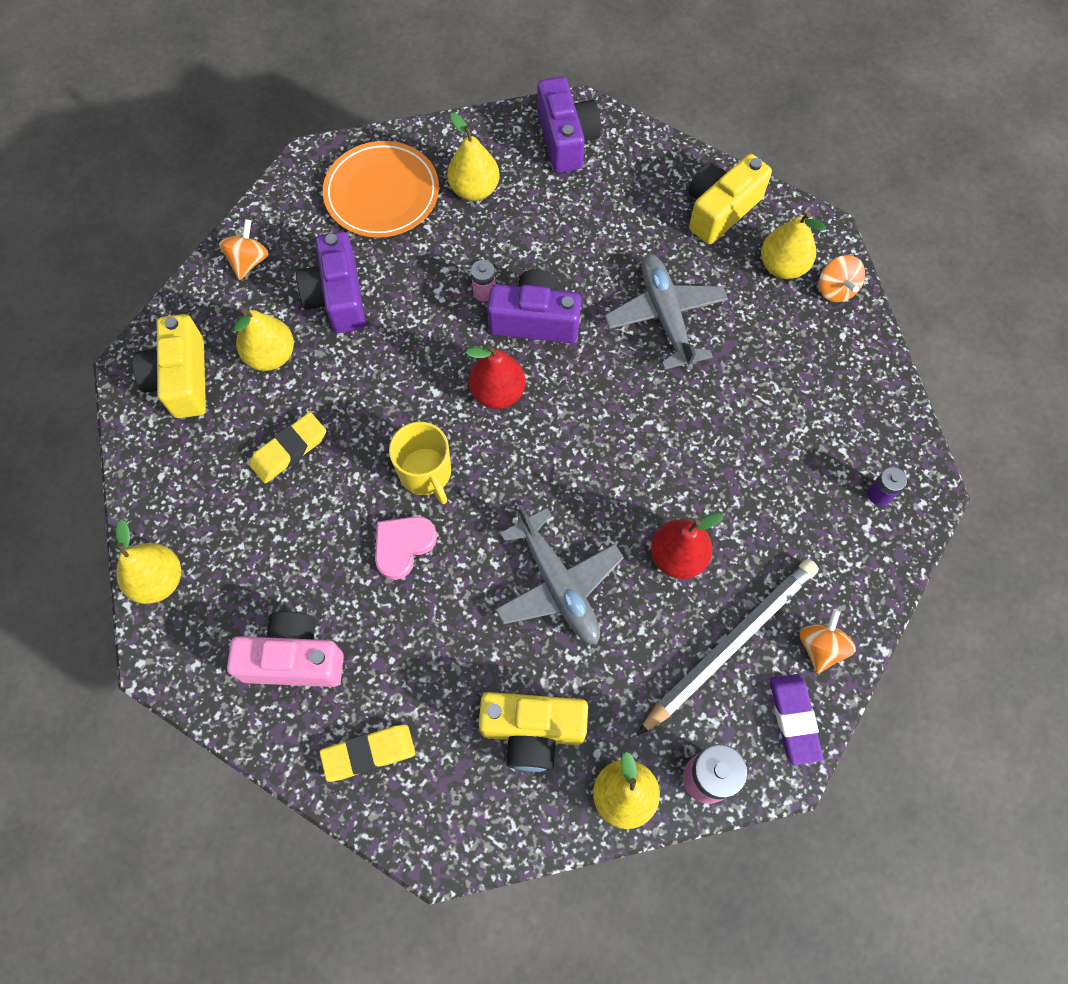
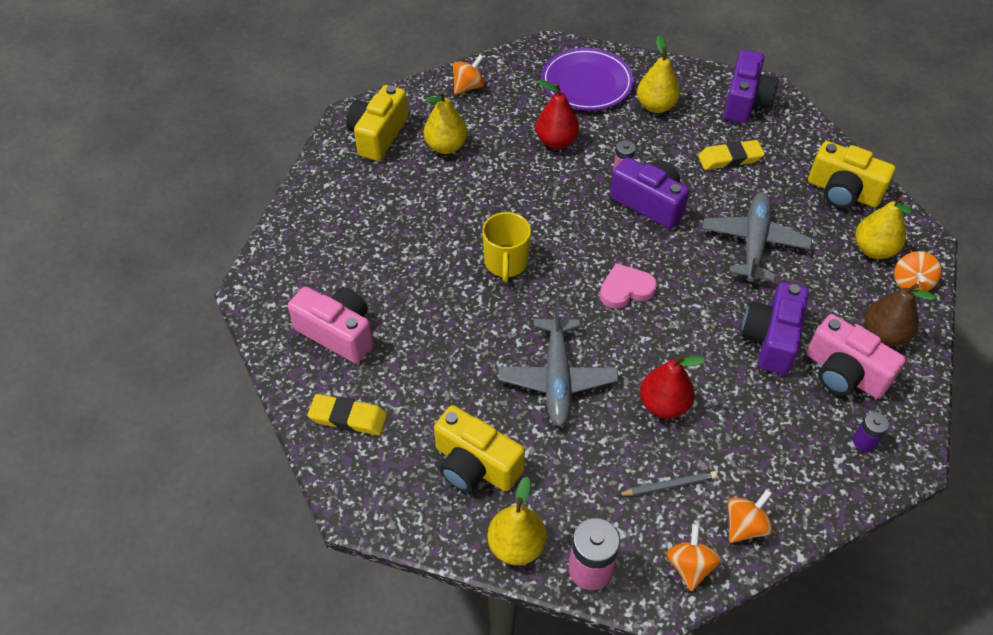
camera: 30 degrees right, 15 degrees down
yellow pear [116,519,181,604] -> none
yellow eraser [249,412,326,483] -> yellow eraser moved to [698,140,765,170]
purple camera [296,232,365,333] -> purple camera moved to [741,282,809,375]
orange plate [323,141,439,238] -> purple plate [541,48,634,110]
pink heart [375,516,437,580] -> pink heart moved to [600,263,657,309]
red pear [465,345,526,409] -> red pear moved to [535,80,579,149]
grey pencil [637,559,819,736] -> grey pencil [618,471,717,496], size x0.45
yellow camera [689,154,772,245] -> yellow camera turned 135 degrees counterclockwise [808,141,895,208]
purple eraser [770,674,823,765] -> orange spinning top [667,524,721,591]
none -> pink camera [806,314,906,399]
none -> brown pear [864,283,935,346]

